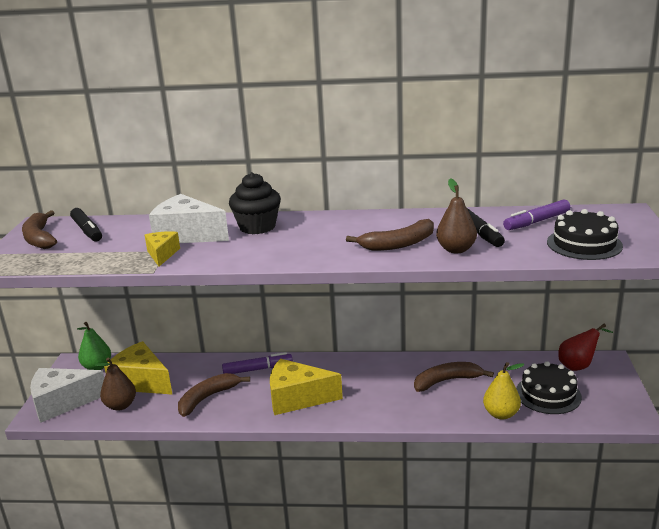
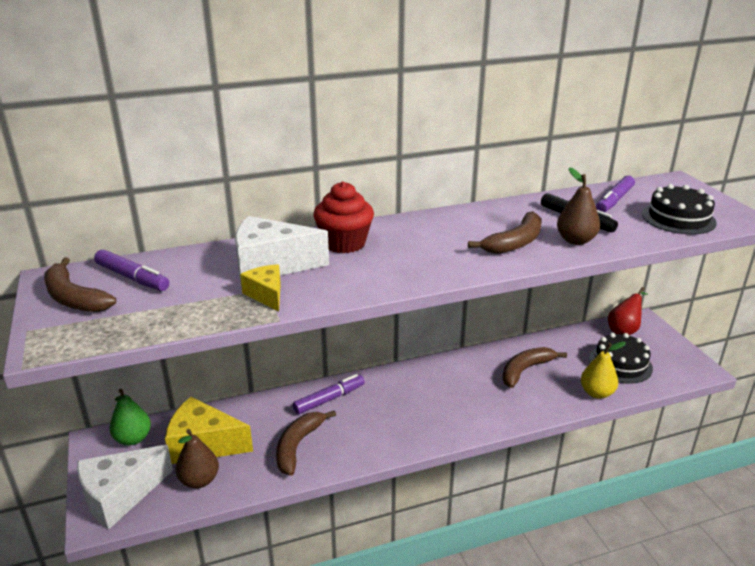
camera: 25 degrees left, 5 degrees up
black marker [70,208,102,242] -> purple marker [94,249,169,291]
black cupcake [229,172,281,234] -> red cupcake [313,181,374,253]
yellow cheese [270,359,343,415] -> none

